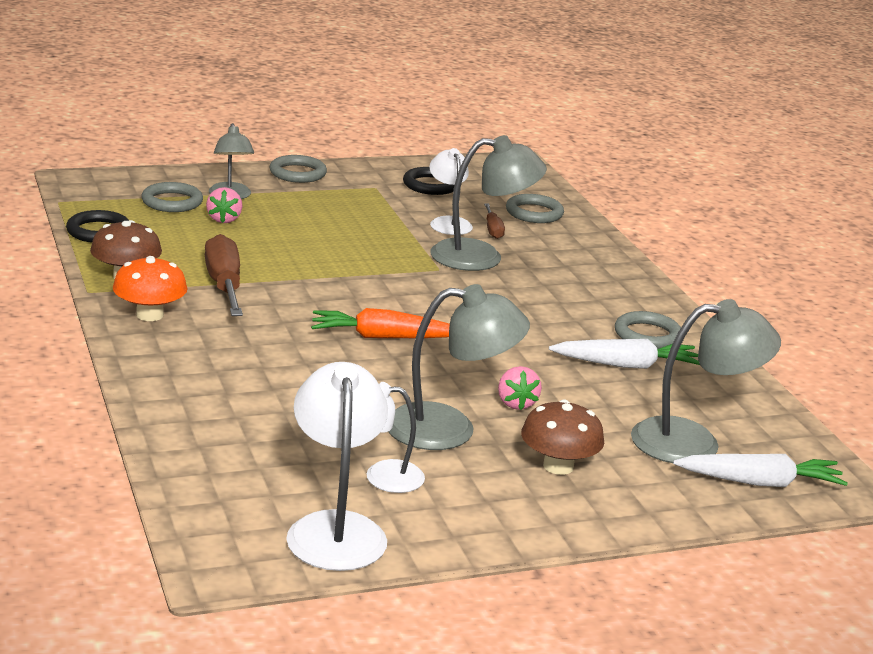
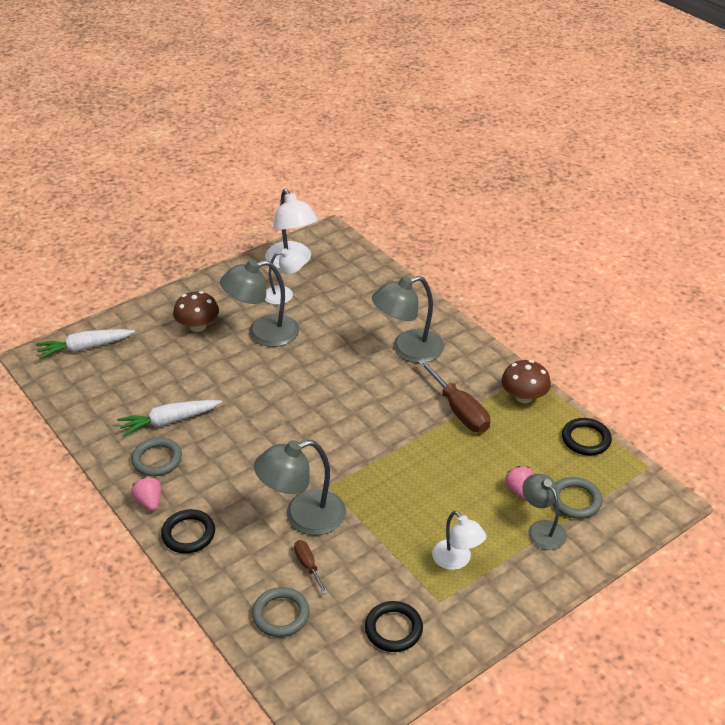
camera: 165 degrees right, 15 degrees up
orange mushroom [113,256,188,321] -> none
grey ring [269,155,327,183] -> none
orange carrot [311,308,450,338] -> none
white lamp [429,148,473,235] -> white lamp moved to [432,511,486,570]
pink strawberry [498,366,542,410] -> pink strawberry moved to [131,477,161,511]
grey lamp [631,299,781,463] -> grey lamp moved to [372,276,444,363]
none -> black ring [161,509,215,553]

